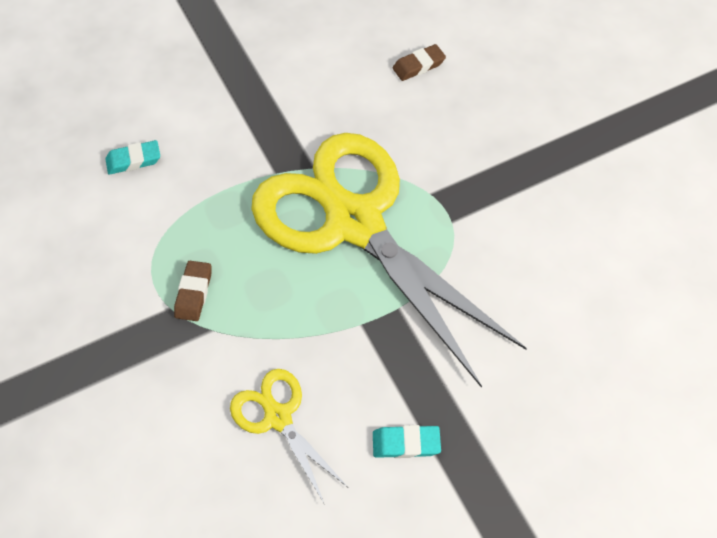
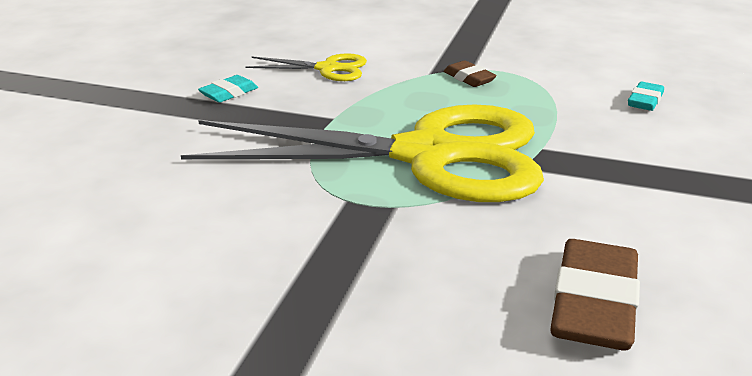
camera: 135 degrees right, 30 degrees down
brown eraser [393,44,446,81] -> brown eraser [550,239,640,350], size x1.97

